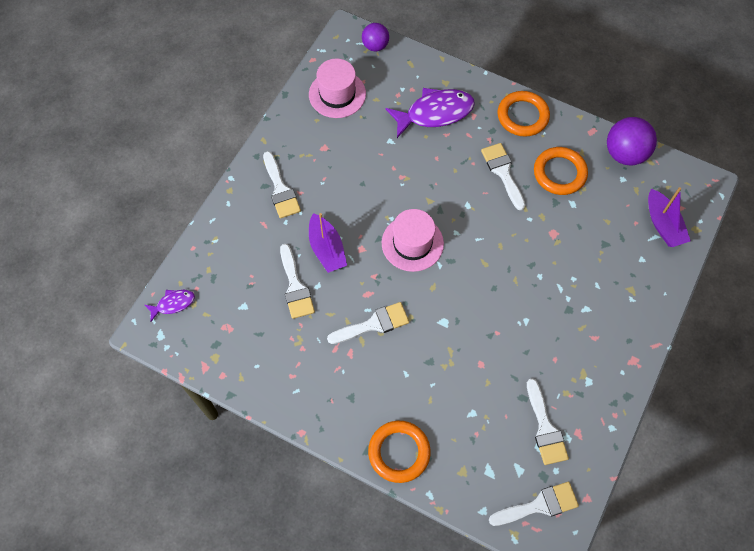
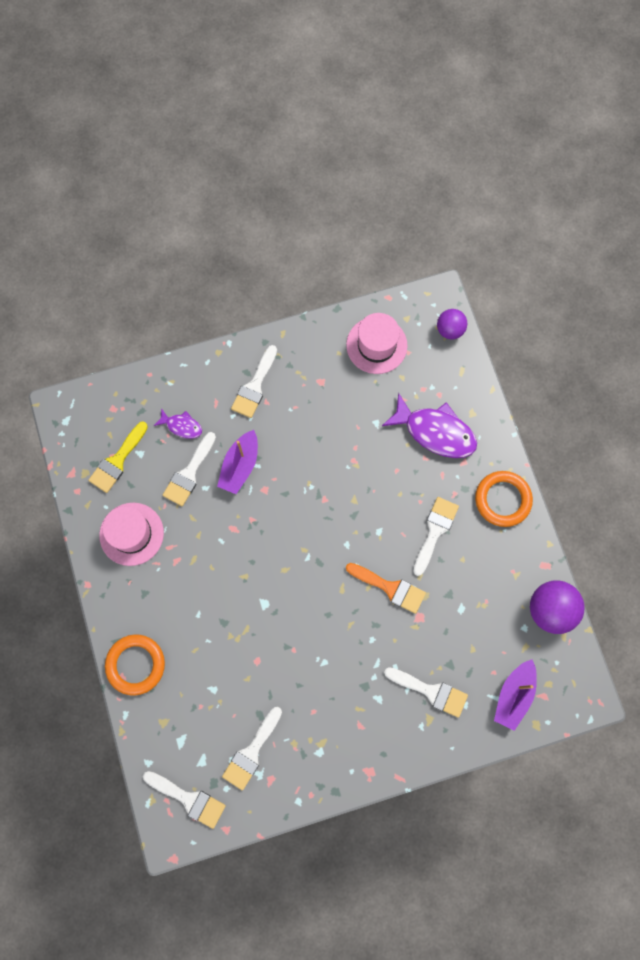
camera: 45 degrees right, 10 degrees up
purple fish [145,290,195,322] -> purple fish moved to [154,408,202,439]
white brush [327,302,409,344] -> white brush moved to [384,667,468,718]
pink hat [382,209,444,272] -> pink hat moved to [99,503,164,566]
orange ring [534,147,588,195] -> none
none -> yellow brush [88,421,148,493]
none -> orange brush [346,563,426,614]

